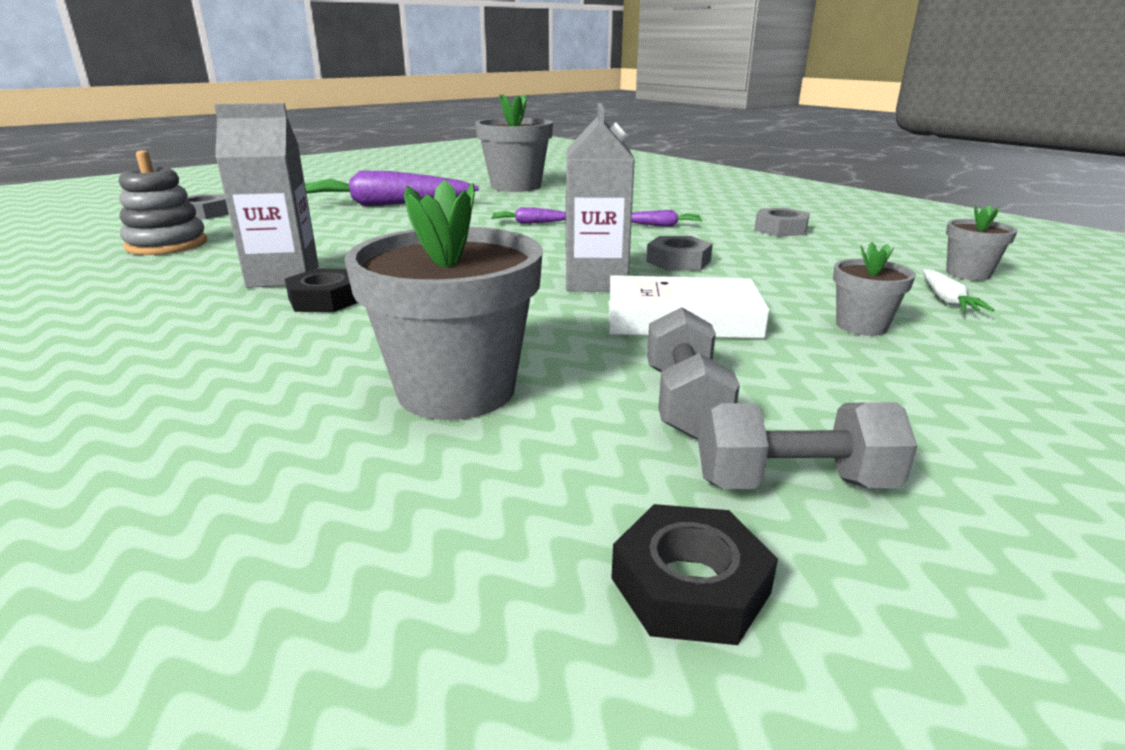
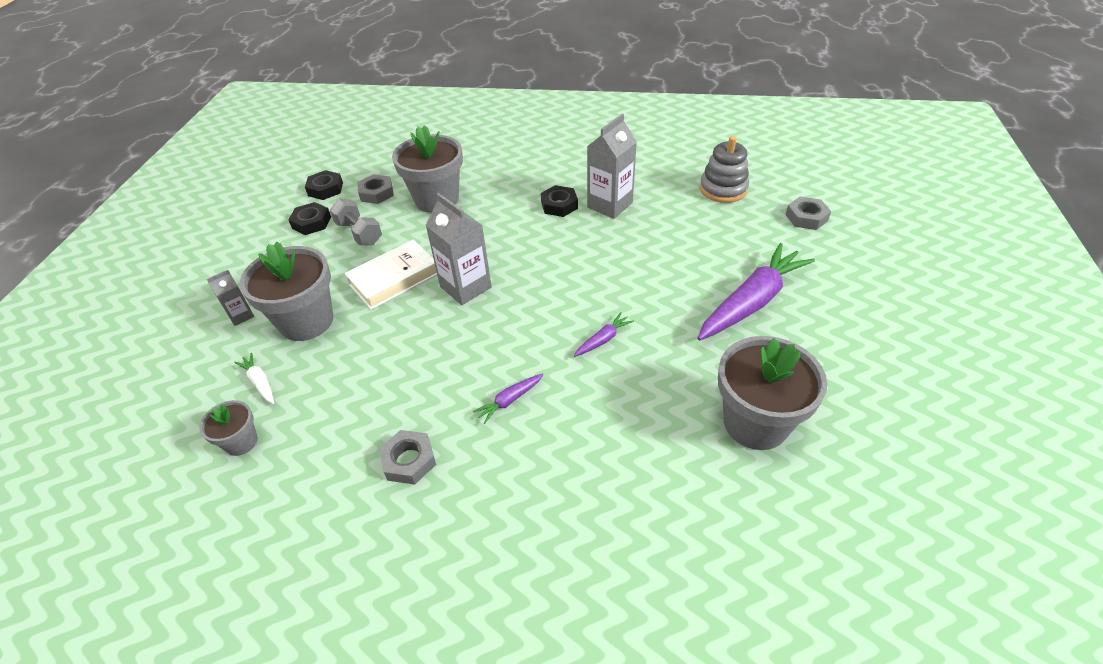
camera: 140 degrees right, 20 degrees up
grey nut [646,236,713,271] -> grey nut moved to [357,174,394,204]
grey dumbbell [698,402,917,489] -> black nut [288,202,331,235]
grey flower pot [833,242,916,336] -> grey flower pot [239,242,333,341], size x1.98
none -> grey carton [207,270,254,326]

